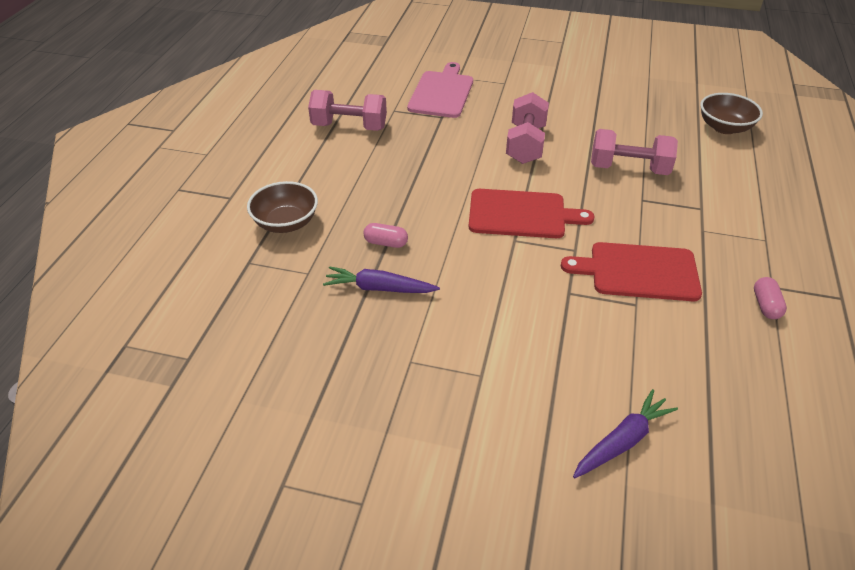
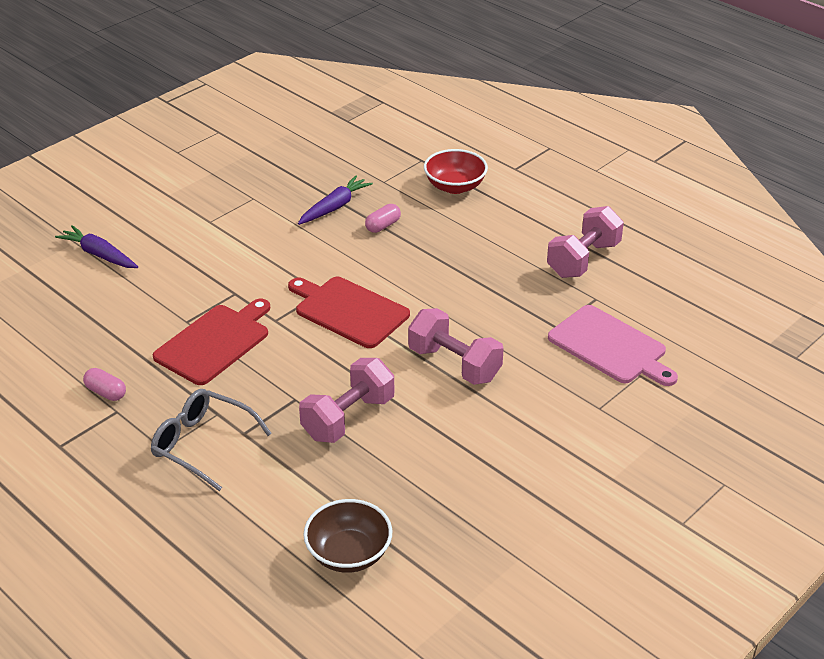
camera: 120 degrees right, 5 degrees down
brown bowl [247,181,318,233] -> red bowl [424,149,488,194]
red cutting board [469,189,595,238] -> red cutting board turned 90 degrees clockwise [288,277,410,348]
purple carrot [573,389,678,478] -> purple carrot turned 135 degrees clockwise [55,225,138,268]
none -> grey glasses [151,389,272,491]

